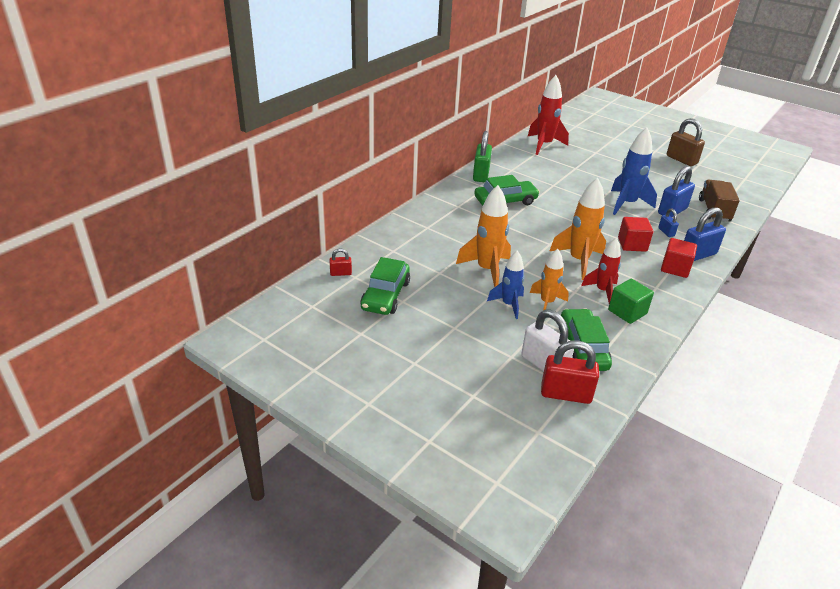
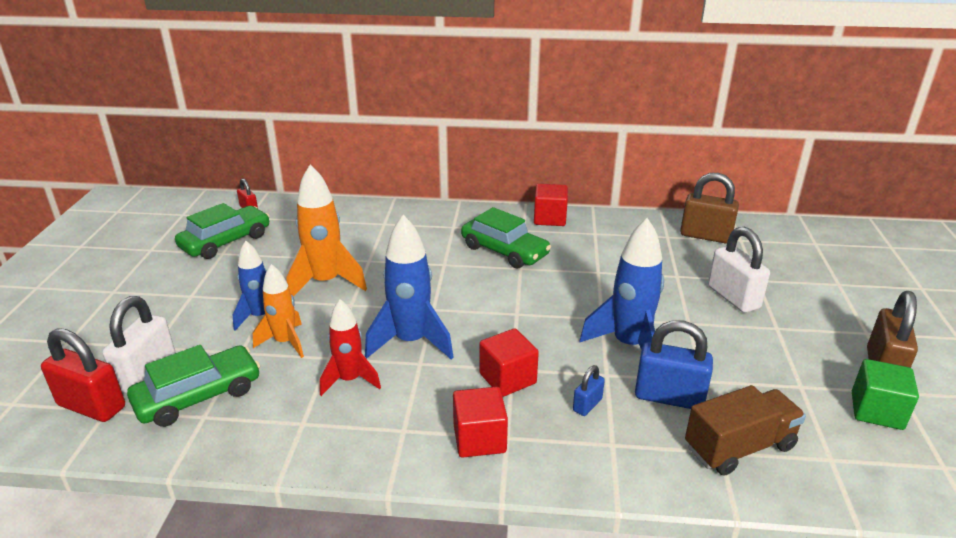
camera: 60 degrees right, 5 degrees down
green car [360,257,410,315] -> green car turned 150 degrees clockwise [175,203,270,259]
green padlock [473,131,492,182] -> red cube [534,184,568,226]
red rocket [528,75,569,155] -> brown padlock [680,173,739,244]
red padlock [541,341,599,404] -> red padlock turned 45 degrees counterclockwise [41,328,125,422]
orange rocket [550,177,606,280] -> blue rocket [365,215,454,359]
green cube [608,279,654,324] -> green cube moved to [852,359,919,430]
blue padlock [684,207,726,261] -> none
none -> white padlock [708,227,770,313]

